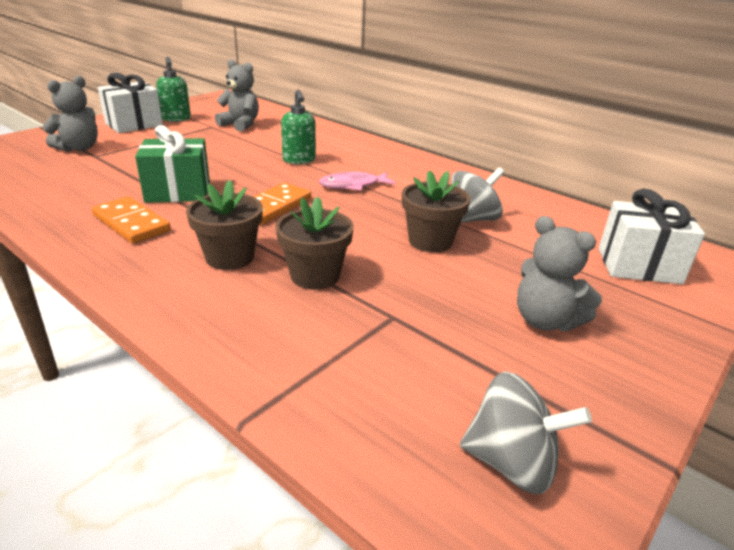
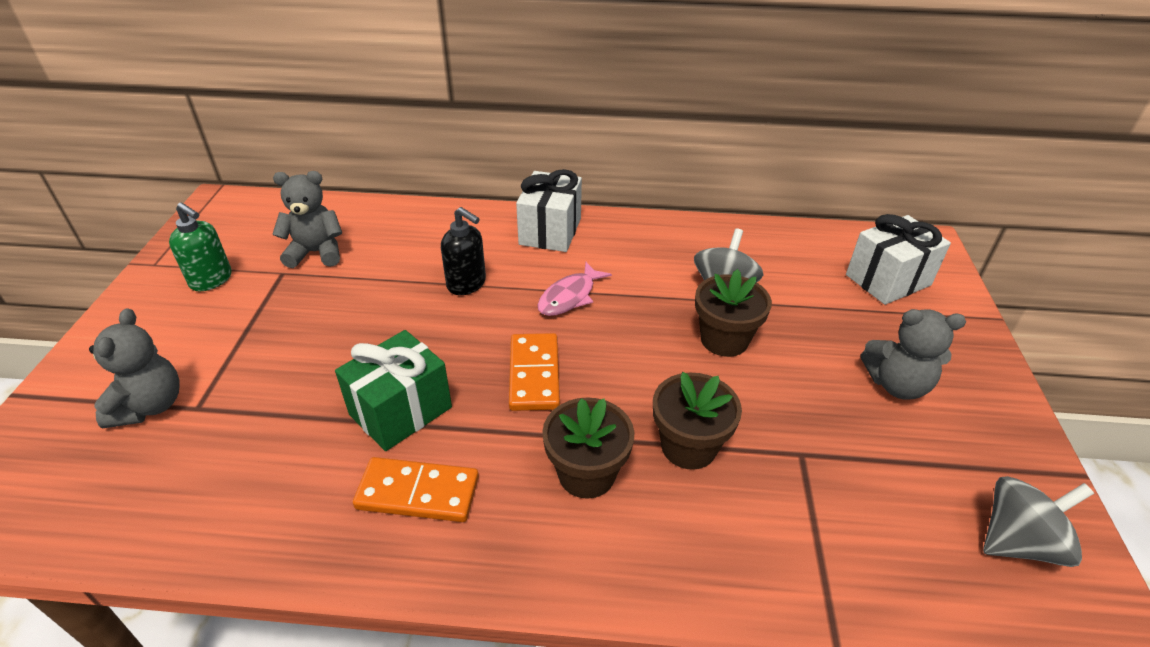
camera: 35 degrees left, 10 degrees up
white gift [98,73,163,133] -> white gift moved to [516,169,582,252]
green soap dispenser [281,90,316,164] -> black soap dispenser [441,207,486,295]

